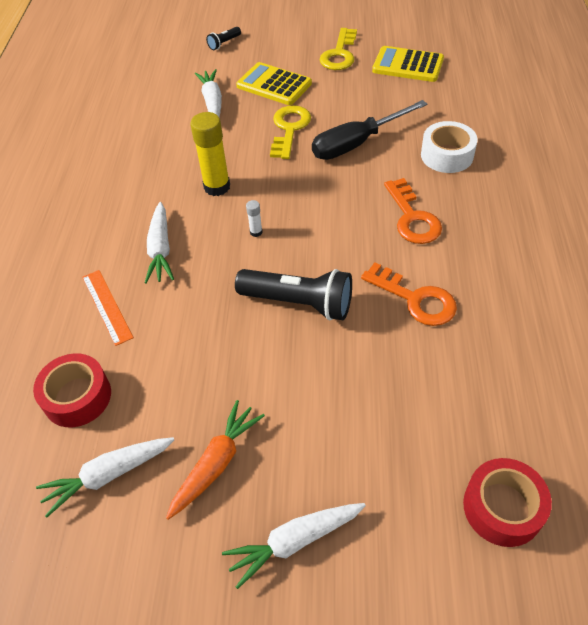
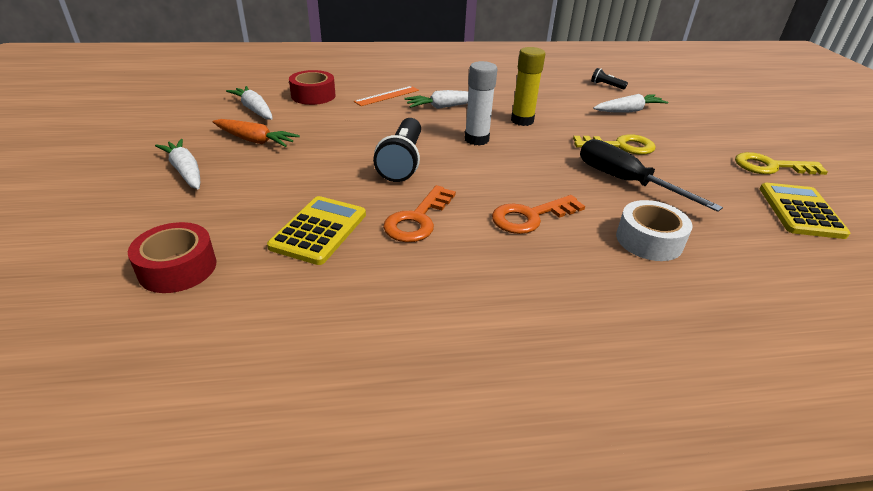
camera: 75 degrees right, 15 degrees down
black flashlight [206,27,241,50] -> black flashlight moved to [591,68,628,90]
yellow calculator [236,62,312,105] -> yellow calculator moved to [267,196,366,265]
white glue stick [246,200,263,237] -> white glue stick [465,61,497,146], size x2.23

